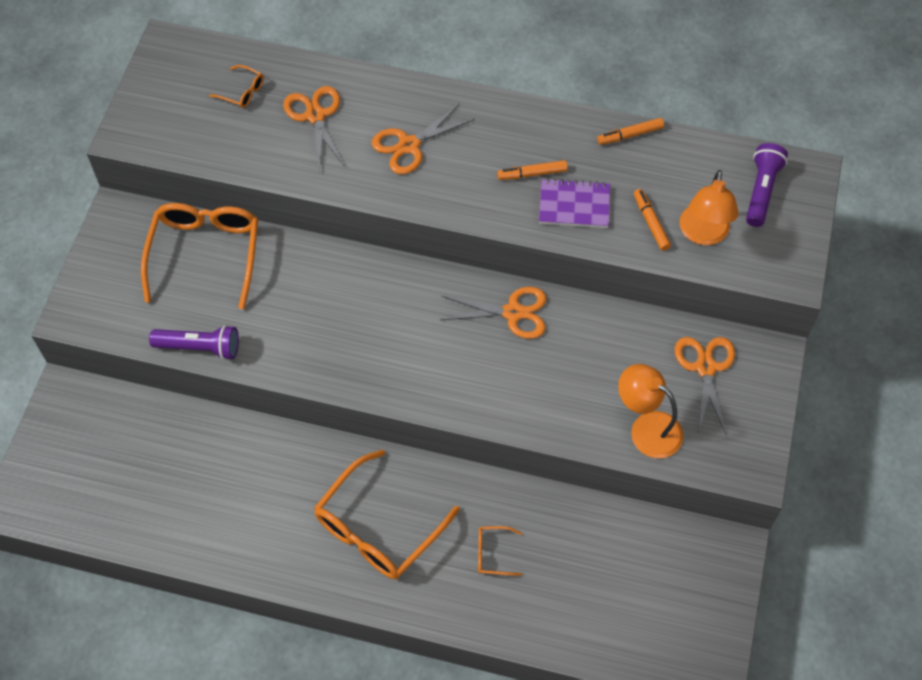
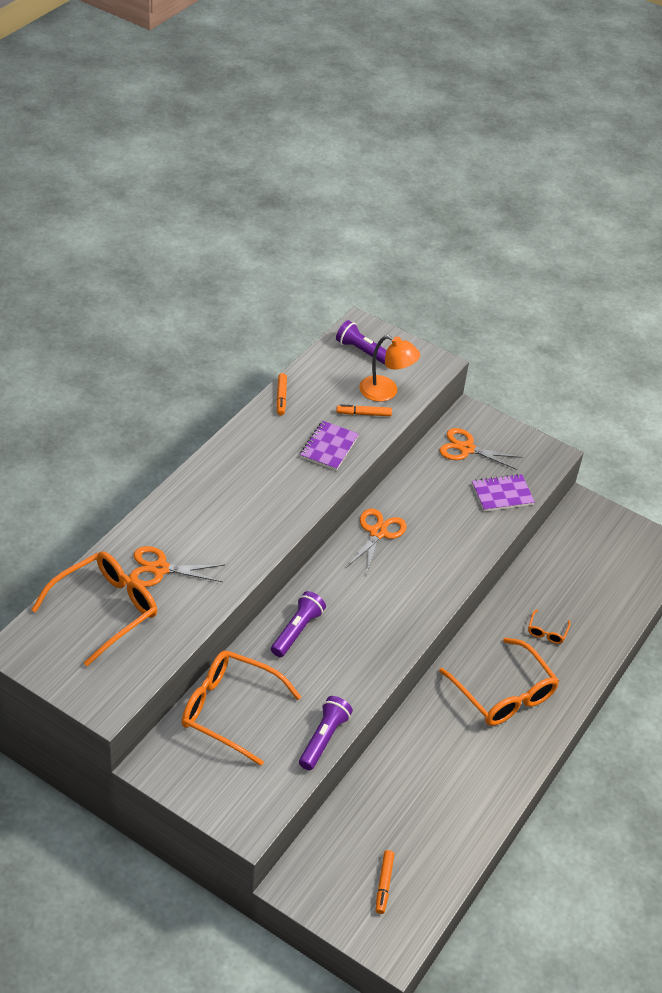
camera: 75 degrees left, 15 degrees down
orange glasses [209,65,264,108] -> orange glasses [31,552,157,666], size x2.33
orange scissors [372,103,475,174] -> none
orange marker [497,160,568,180] -> orange marker moved to [376,850,394,914]
orange lamp [618,364,684,458] -> purple notebook [472,474,535,512]
none -> purple flashlight [271,591,326,657]

